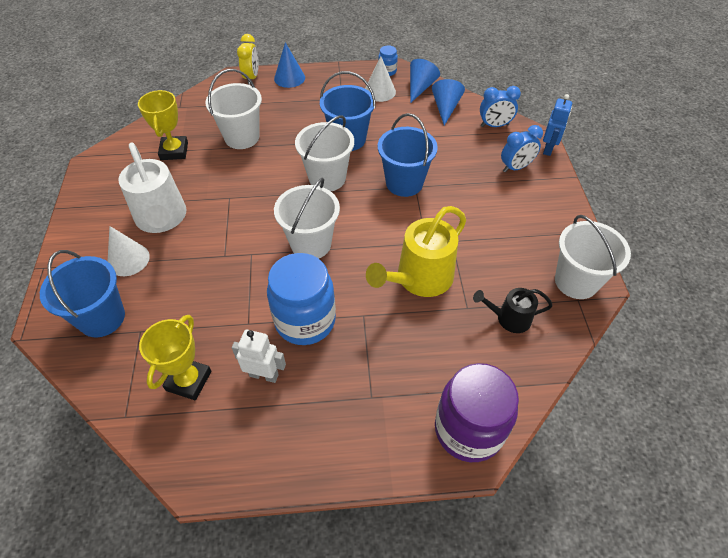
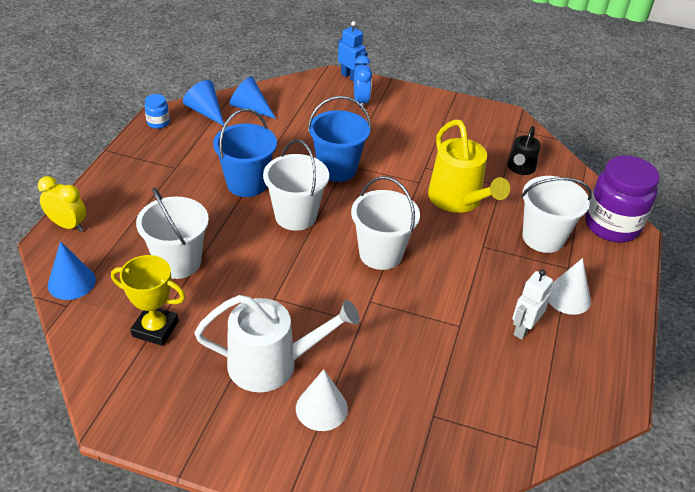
camera: 70 degrees left, 10 degrees down
blue bucket [40,250,125,337] -> none
yellow trophy [139,315,211,400] -> none
blue jar [267,253,336,345] -> none
blue cone [274,42,305,88] -> blue cone moved to [48,241,96,300]
white cone [365,56,396,102] -> white cone moved to [549,258,591,315]
blue clock [480,86,521,127] -> none
white bucket [555,215,631,299] -> white bucket moved to [521,176,592,253]

